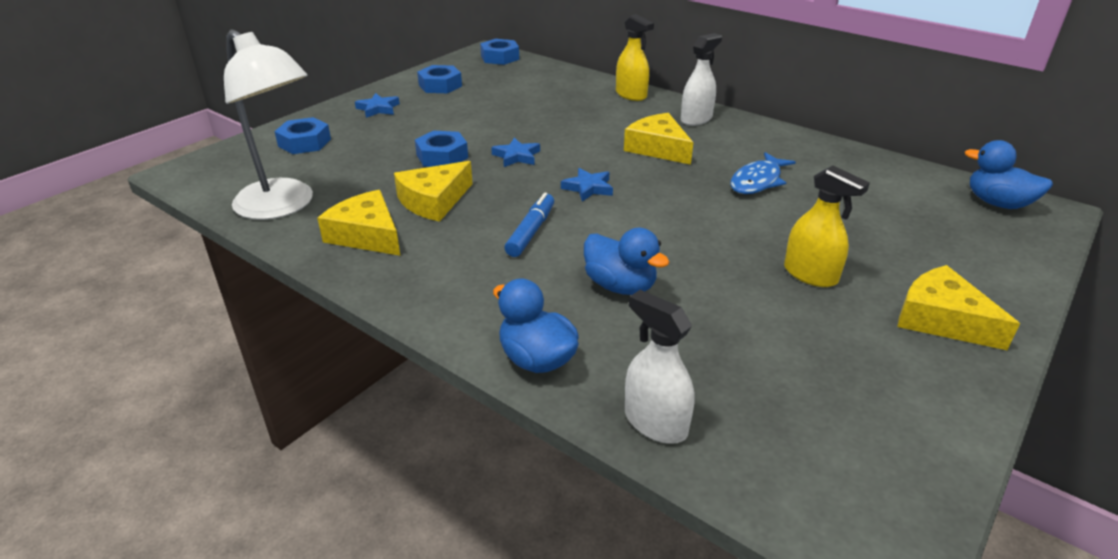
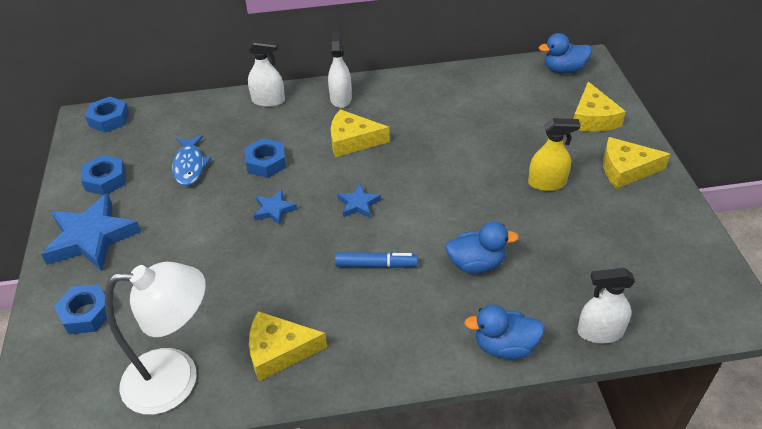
camera: 45 degrees left, 10 degrees up
blue star [355,93,400,118] -> blue star [41,193,141,271], size x2.07
yellow cheese [394,161,473,222] -> yellow cheese moved to [574,82,626,132]
blue nut [415,131,468,167] -> blue nut moved to [245,138,286,178]
blue marker [504,193,554,257] -> blue marker turned 120 degrees clockwise [335,252,418,268]
yellow spray bottle [616,14,654,101] -> white spray bottle [248,39,285,107]
blue fish [731,152,796,194] -> blue fish moved to [172,135,211,186]

